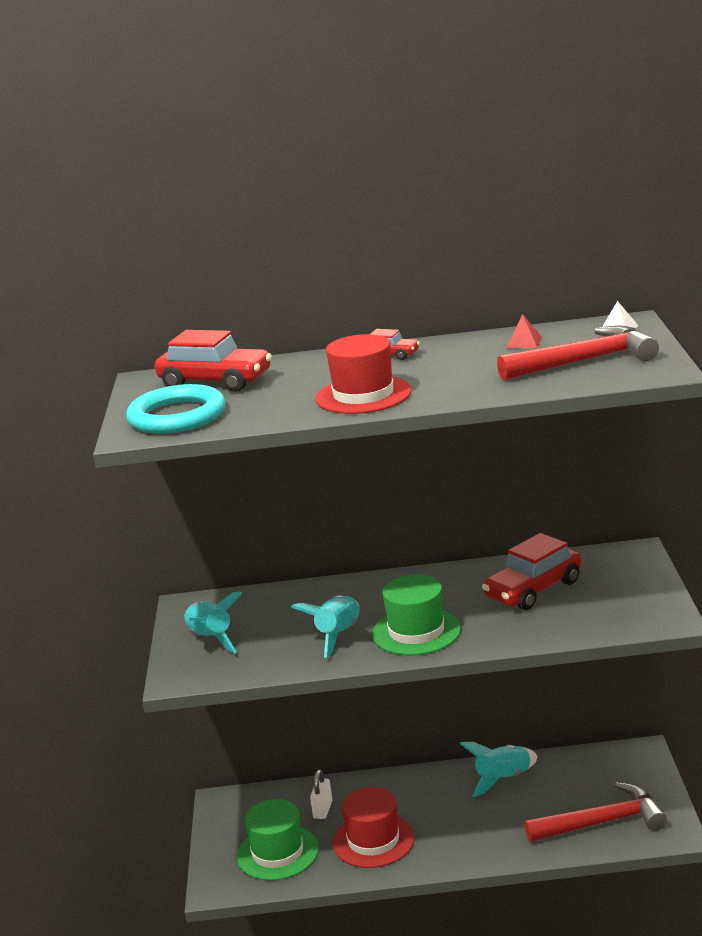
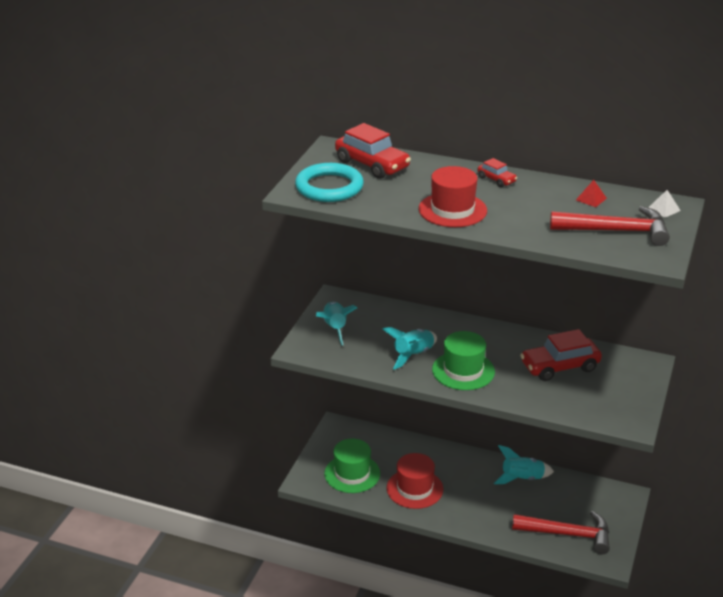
camera: 20 degrees right, 10 degrees up
white padlock [310,770,332,819] -> none

